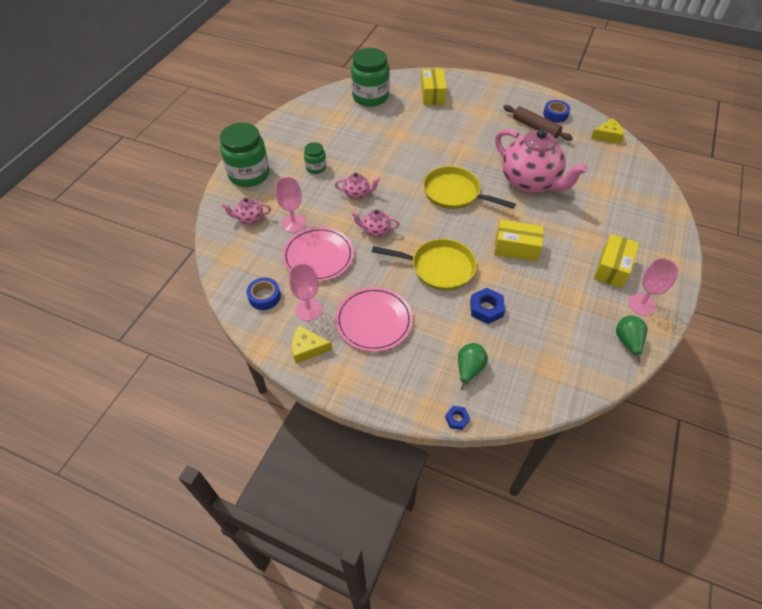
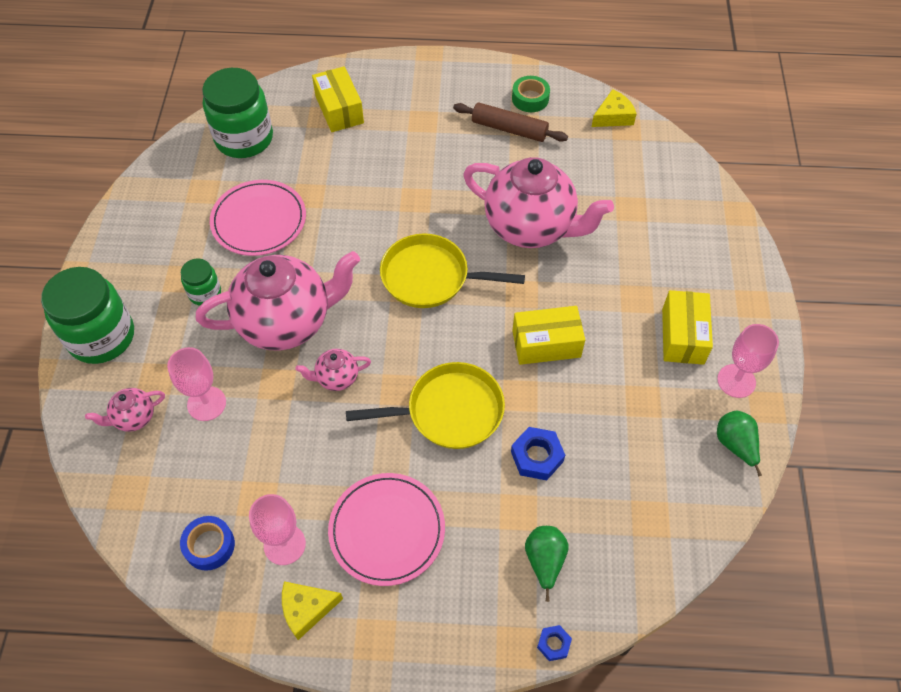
camera: 20 degrees left, 5 degrees up
pink plate [282,227,354,282] -> pink plate moved to [210,180,306,256]
pink teapot [335,173,380,200] -> pink teapot [196,251,360,351], size x2.31
blue tape [543,100,570,123] -> green tape [512,76,550,112]

